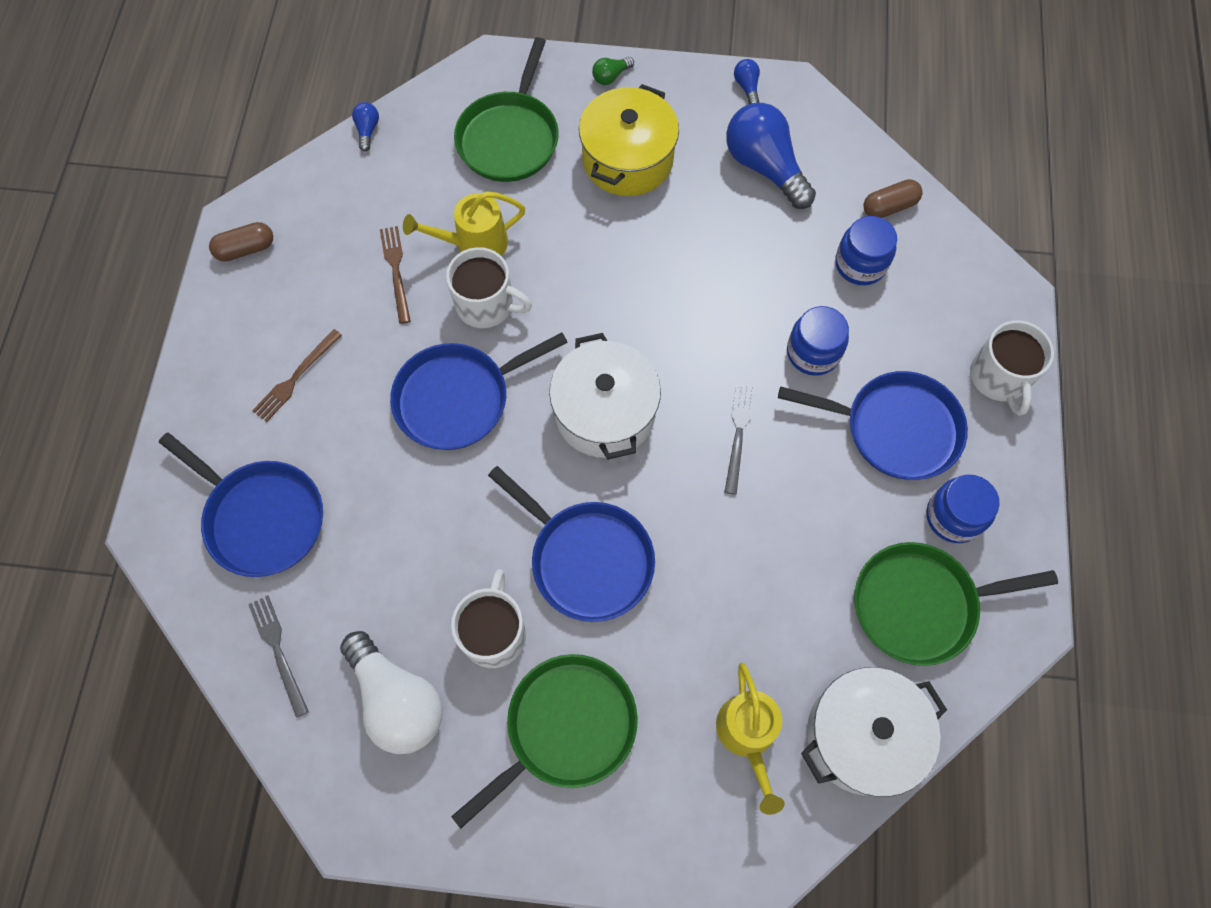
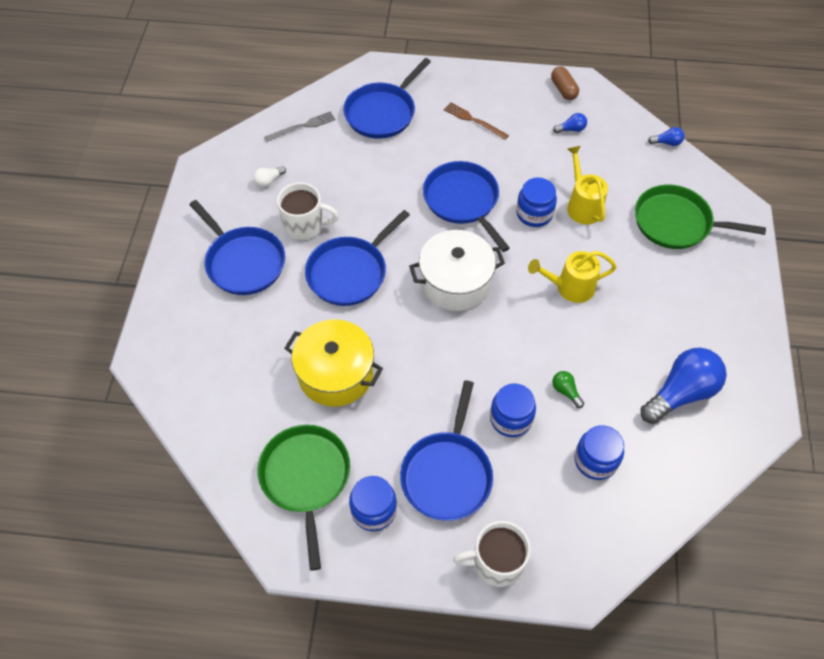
camera: 90 degrees right, 10 degrees down
white light bulb [340,631,442,754] -> white light bulb [253,166,286,187], size x0.43
brown fork [380,226,411,324] -> none
white mug [446,247,532,328] -> blue jar [516,178,557,227]
green pan [451,654,638,829] -> blue pan [189,200,285,295]
yellow pot [579,84,679,196] -> yellow pot moved to [285,320,383,407]
green light bulb [592,57,634,85] -> green light bulb moved to [552,371,584,408]
yellow watering can [716,663,785,815] -> yellow watering can moved to [528,251,617,303]
grey fork [724,384,755,495] -> none
blue light bulb [734,59,760,104] -> blue light bulb moved to [553,113,587,133]
white pot [801,667,947,797] -> none
brown capsule [863,179,923,218] -> none

